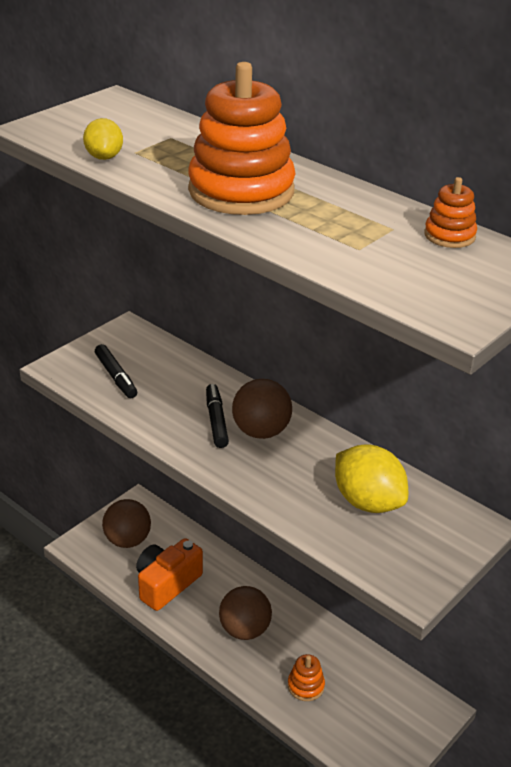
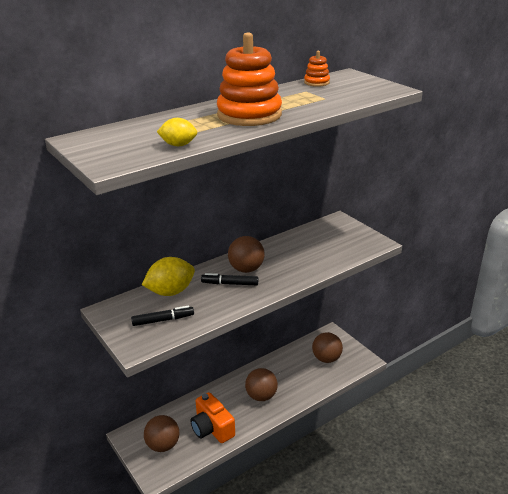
camera: 75 degrees left, 5 degrees down
orange stacking toy [288,654,325,701] -> none
yellow lemon [335,444,408,513] -> yellow lemon moved to [142,257,195,296]
none -> brown ball [312,332,343,363]

